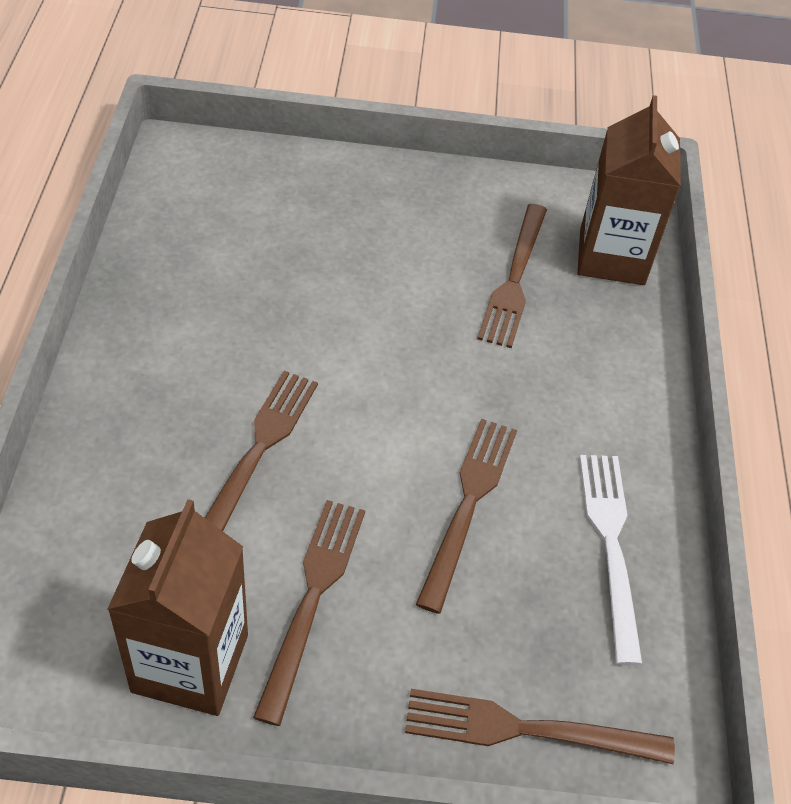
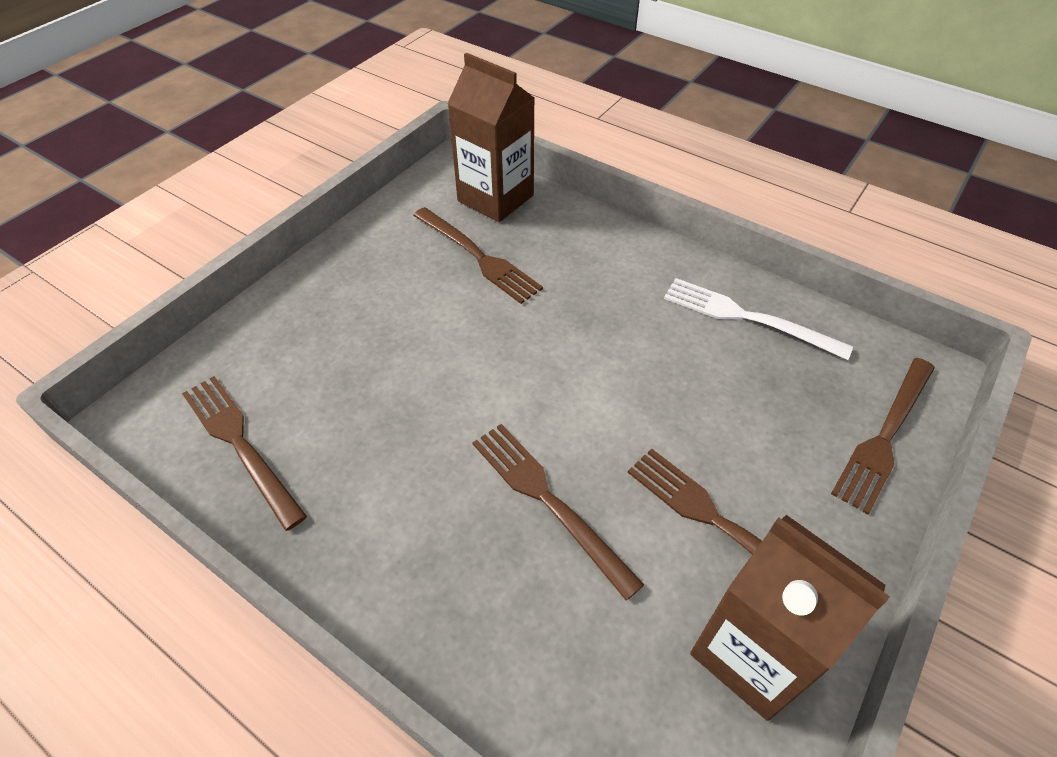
camera: 55 degrees left, 0 degrees up
brown fork [416,419,517,614] -> brown fork moved to [182,376,307,531]

